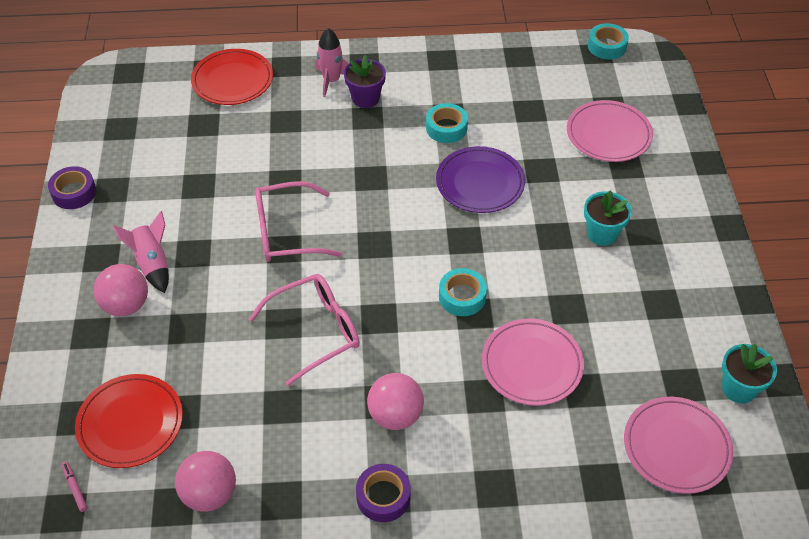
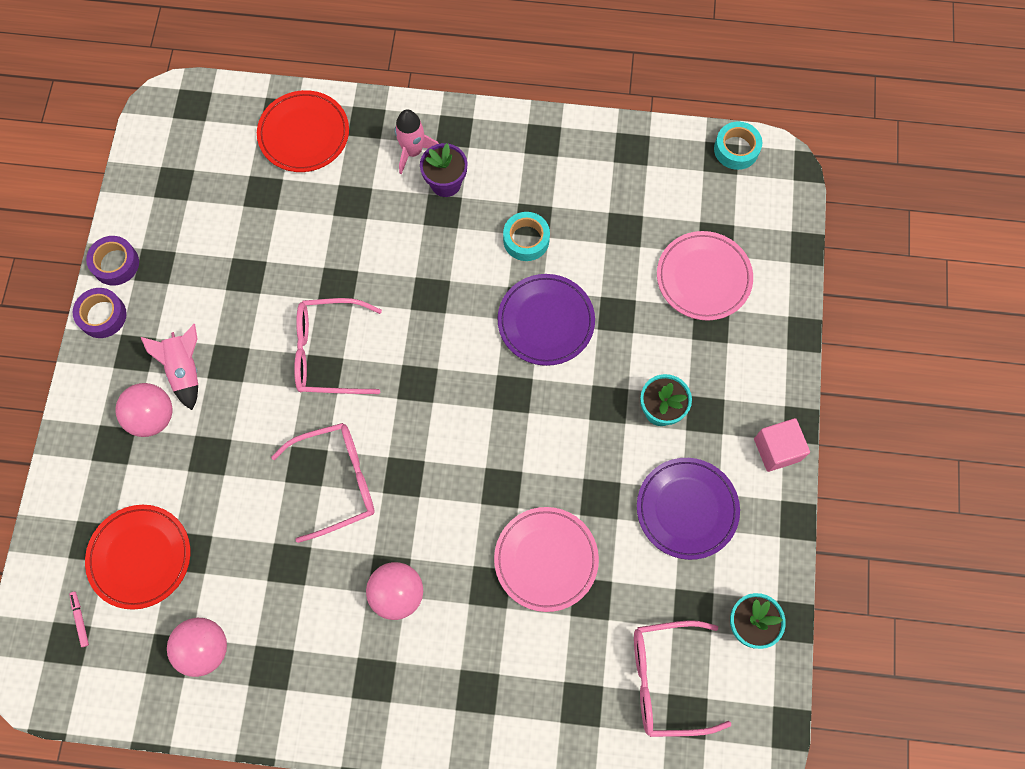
camera: 10 degrees right, 20 degrees up
purple tape [356,464,411,522] -> purple tape moved to [73,288,127,338]
turquoise tape [439,268,487,316] -> none
pink plate [624,397,733,494] -> pink glasses [634,620,731,737]
none -> purple plate [637,458,740,560]
none -> pink cube [754,418,810,472]

